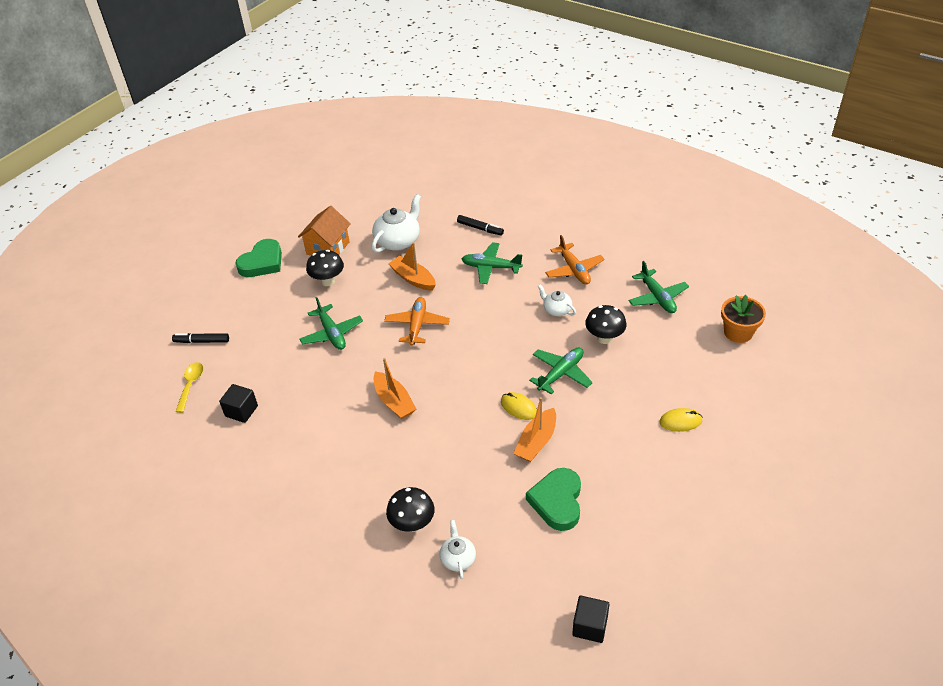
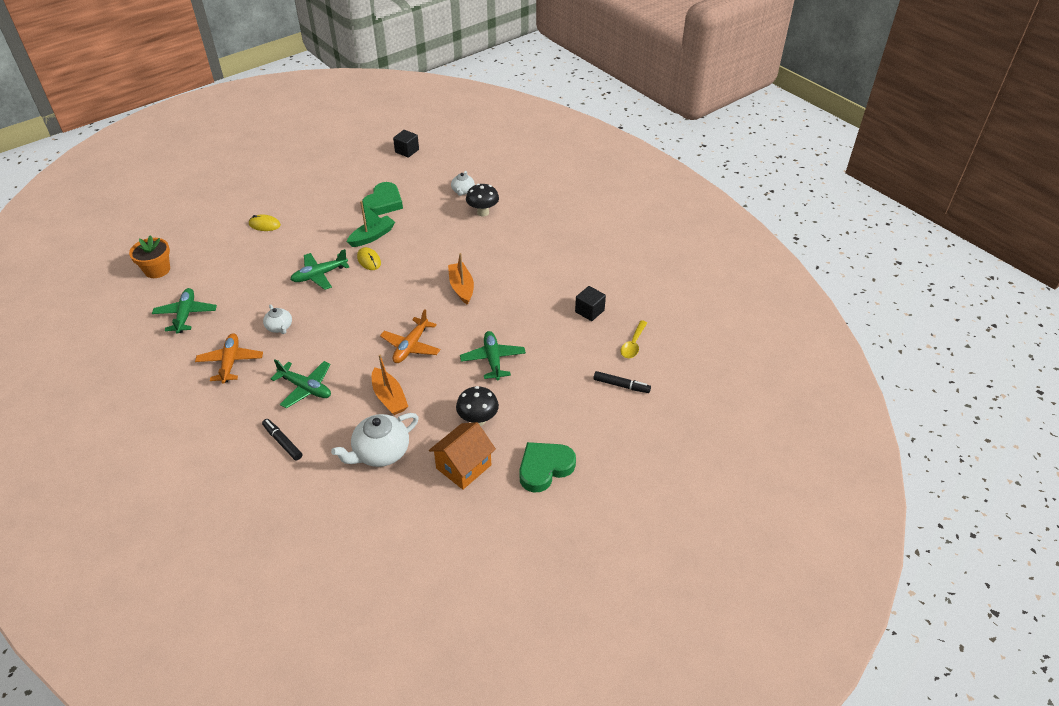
camera: 165 degrees left, 0 degrees up
orange boat [514,397,556,462] -> green boat [347,201,395,247]
black mushroom [585,305,627,344] -> none

